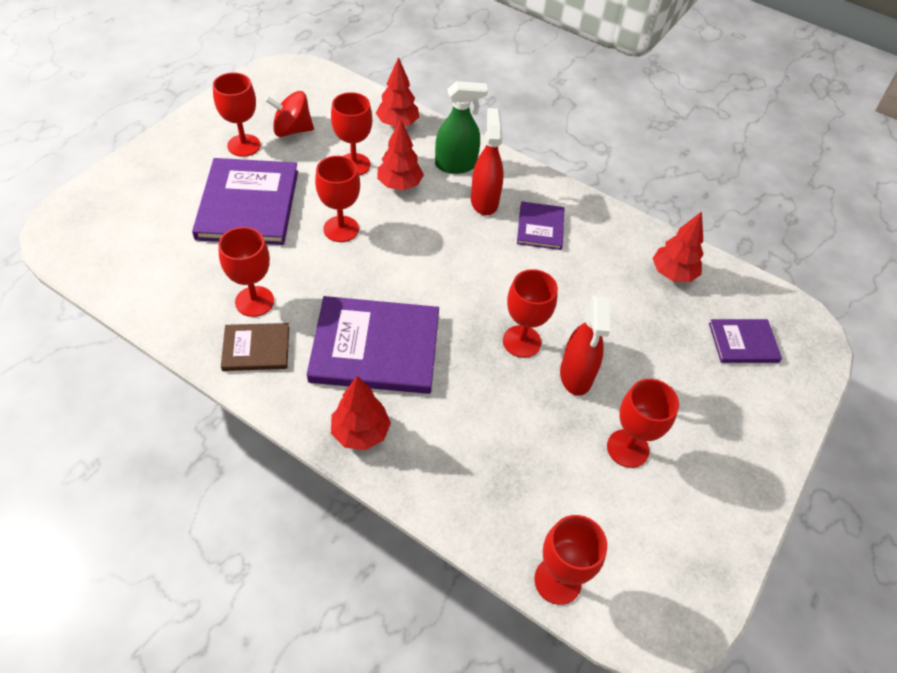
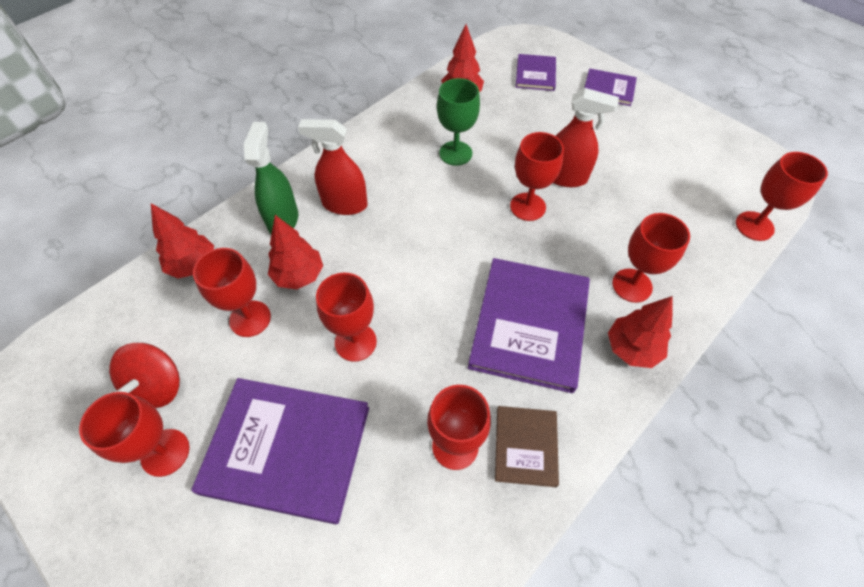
camera: 75 degrees left, 5 degrees up
purple book [517,201,565,250] -> purple book moved to [584,68,637,106]
red goblet [607,379,679,468] -> red goblet moved to [612,213,690,303]
none -> green goblet [437,78,480,166]

